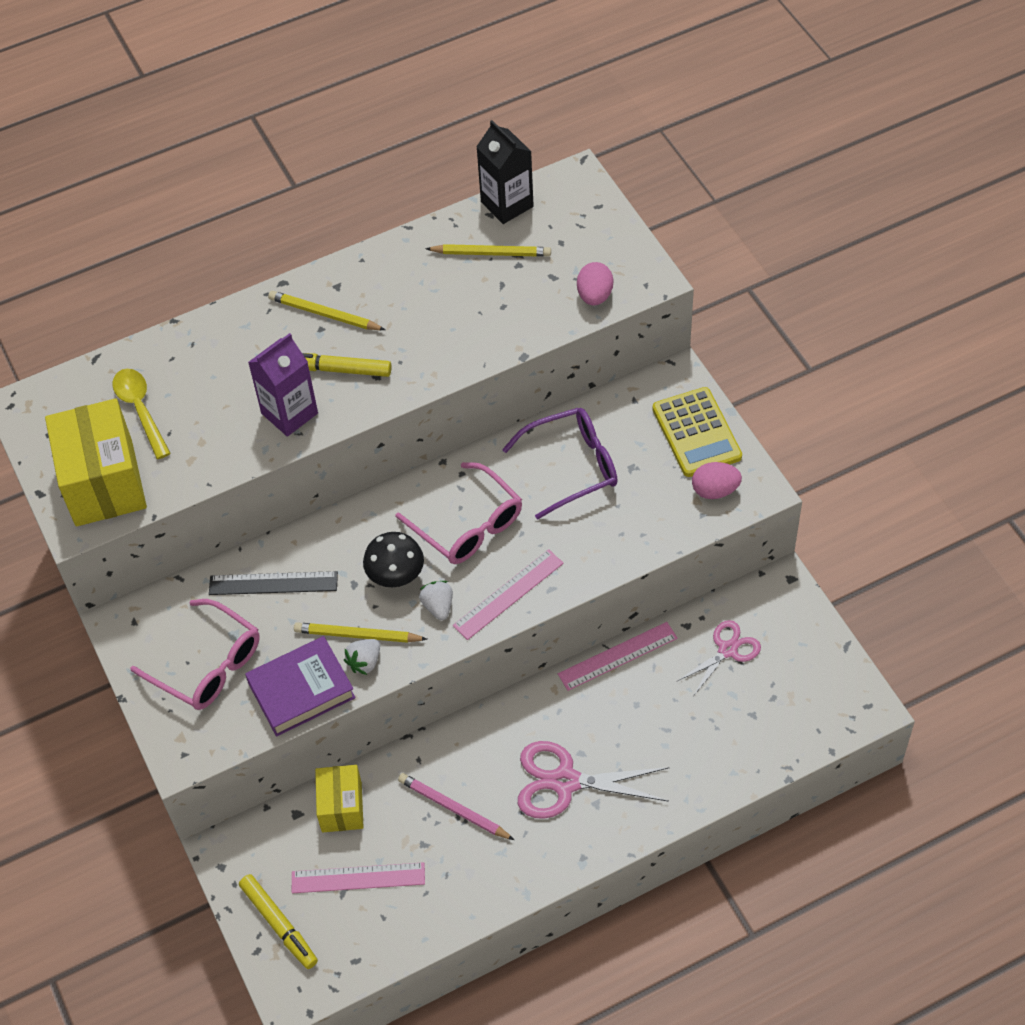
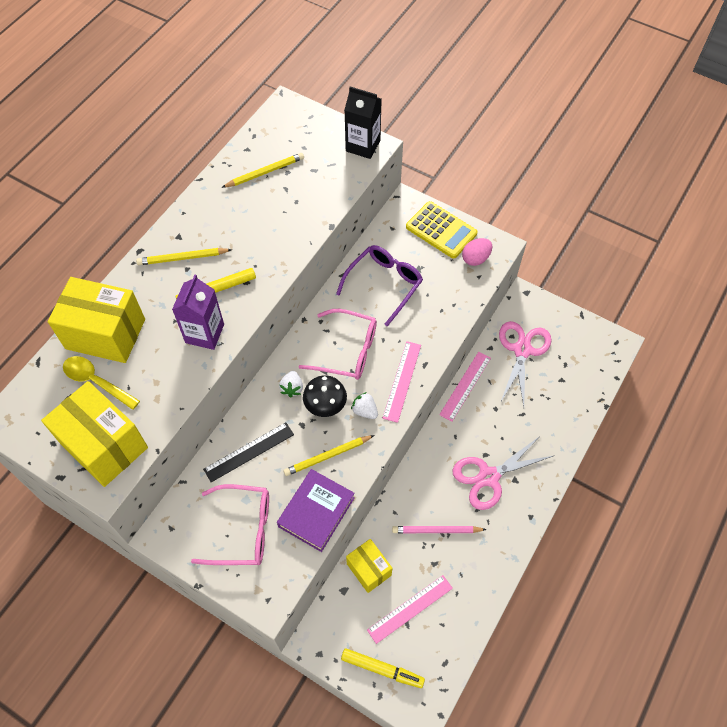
camera: 35 degrees left, 5 degrees up
white strawberry [344,639,380,675] -> white strawberry moved to [279,371,303,397]
black carton [476,120,534,224] -> black carton moved to [344,87,382,159]
pink egg [577,262,613,305] -> none
pink scissors [677,620,761,695] -> pink scissors [499,321,552,407], size x1.59
none -> yellow box [48,277,145,363]

